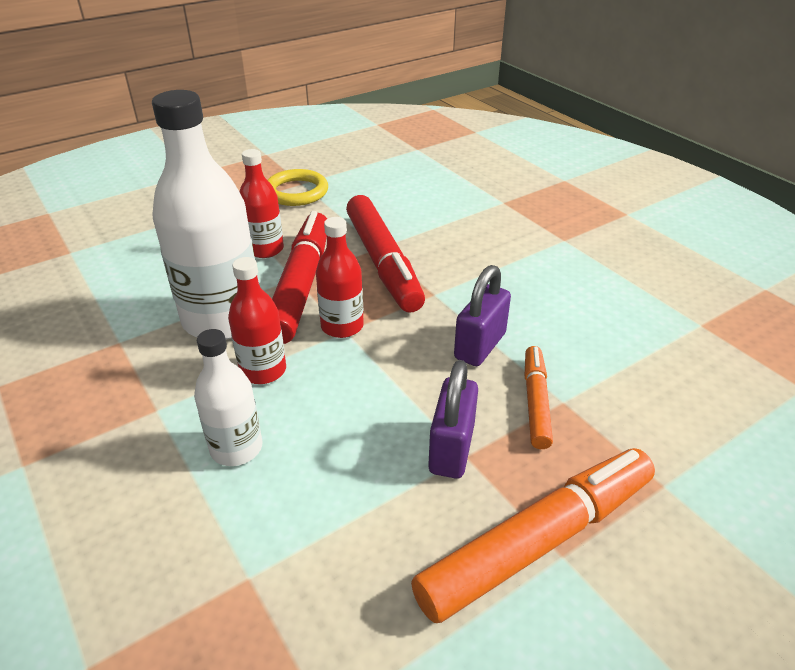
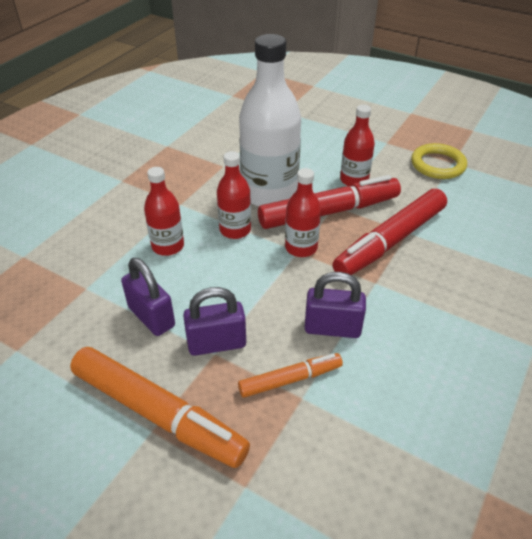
camera: 65 degrees right, 5 degrees up
white bottle [194,329,262,466] -> red bottle [144,167,184,256]
none -> purple padlock [121,258,175,336]

